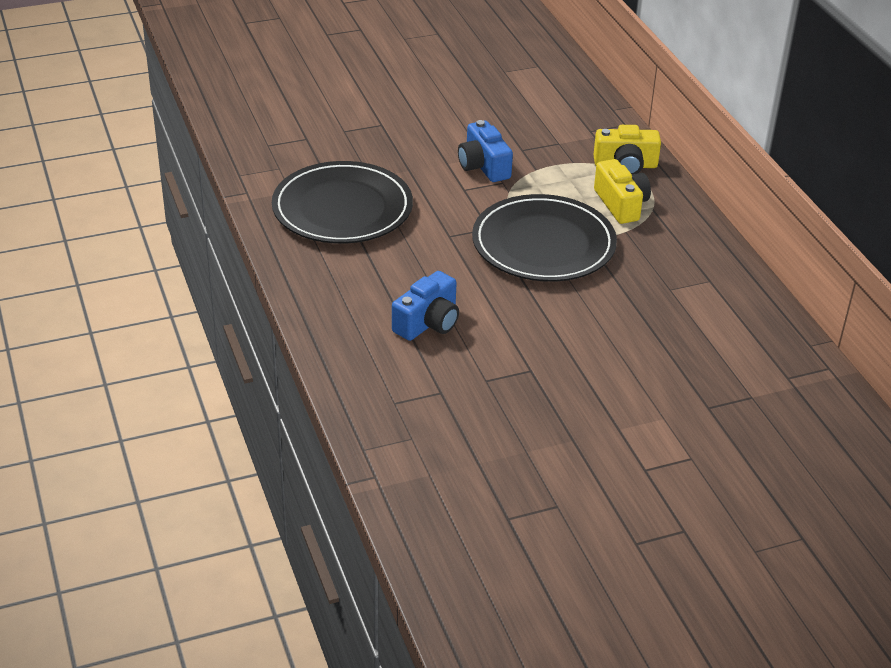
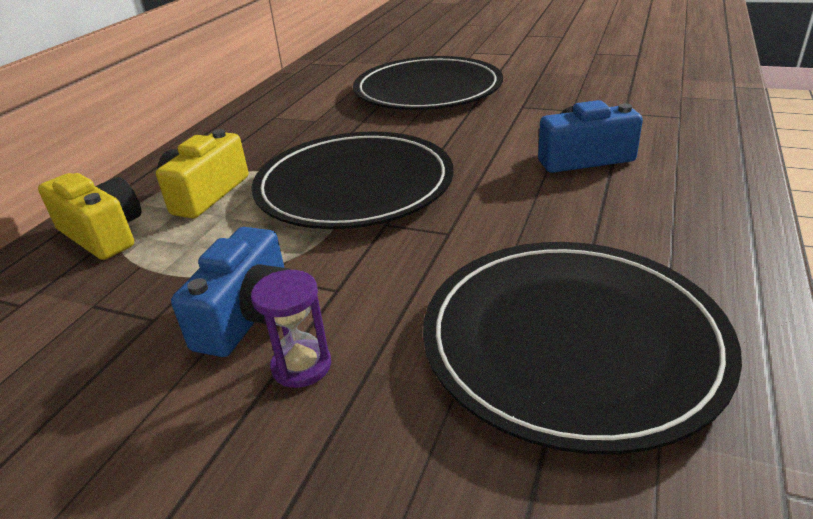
camera: 135 degrees left, 5 degrees down
none -> purple hourglass [251,270,331,388]
none -> black plate [353,56,503,110]

